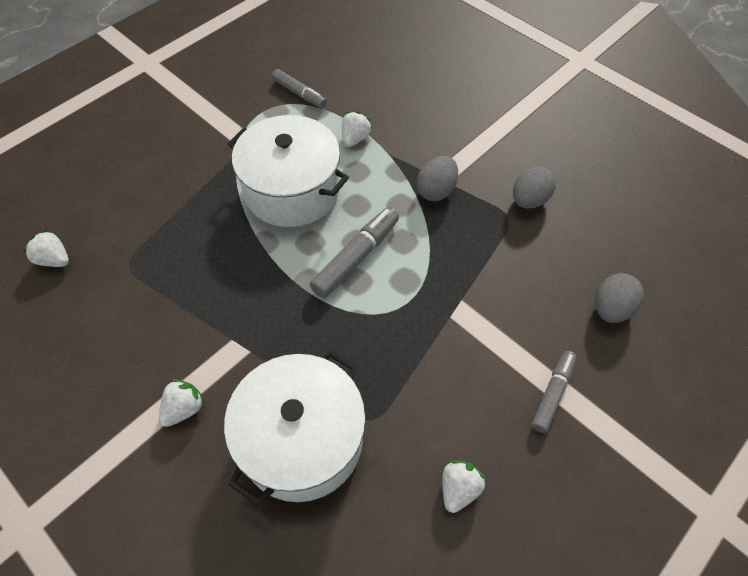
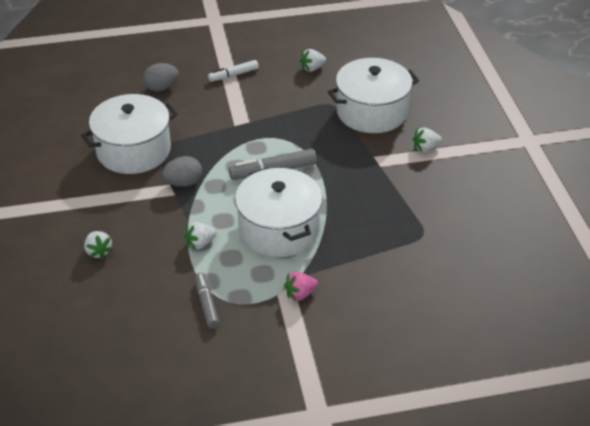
camera: 145 degrees left, 15 degrees down
white strawberry [23,229,69,267] -> white strawberry moved to [84,231,113,259]
grey egg [513,166,556,209] -> white pot [81,94,178,174]
grey marker [531,351,577,433] -> white marker [208,60,259,82]
none -> pink strawberry [284,272,318,301]

